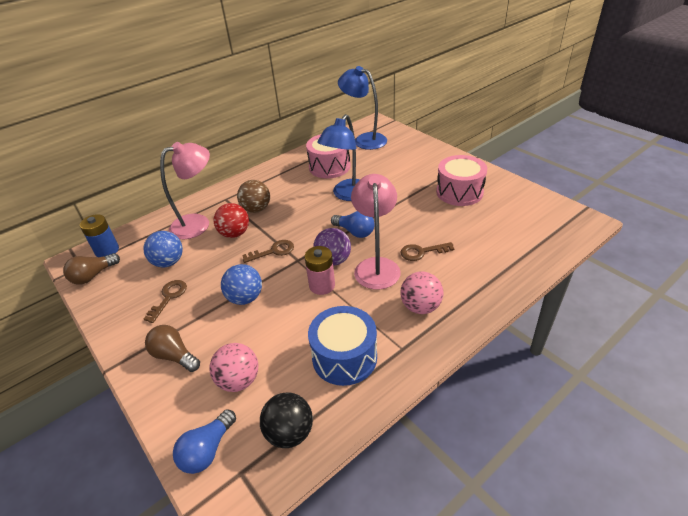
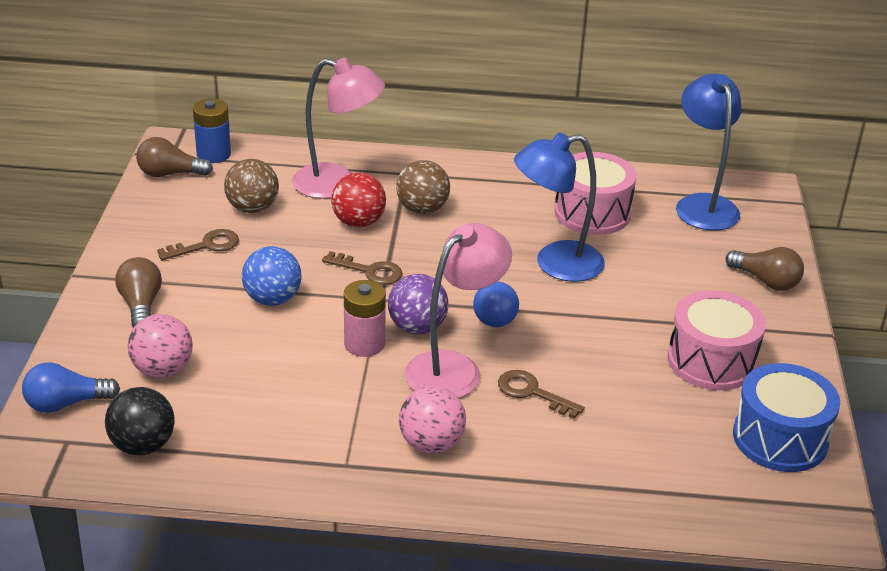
camera: 40 degrees right, 5 degrees down
blue ball [143,231,183,267] -> brown ball [224,159,279,213]
blue drum [308,306,377,386] -> blue drum moved to [733,363,840,472]
none -> brown light bulb [725,247,804,291]

